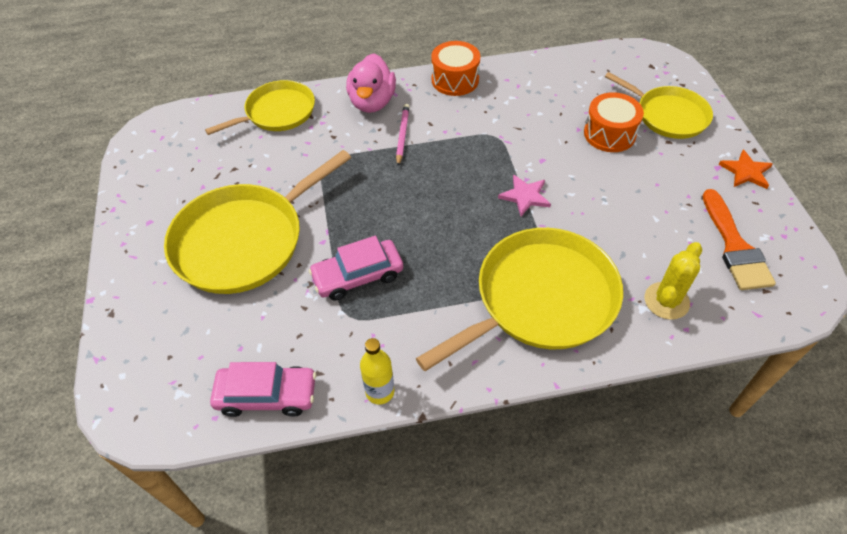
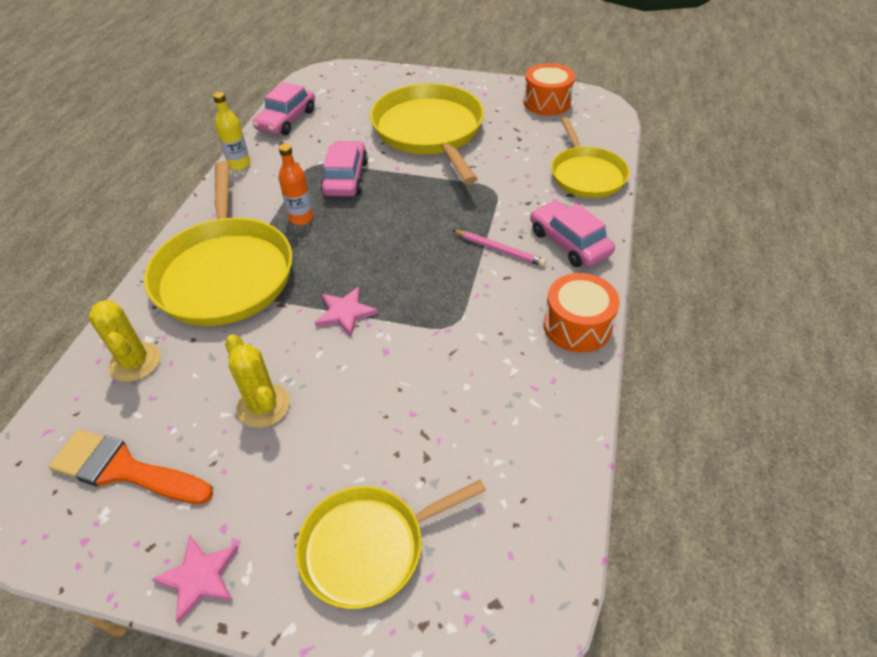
camera: 115 degrees right, 5 degrees down
pink duck [346,53,396,113] -> pink car [530,200,615,267]
orange drum [584,92,644,152] -> orange drum moved to [523,63,575,115]
orange star [719,149,773,189] -> pink star [152,535,239,624]
none -> yellow cactus [225,335,290,428]
none -> orange bottle [279,144,313,225]

